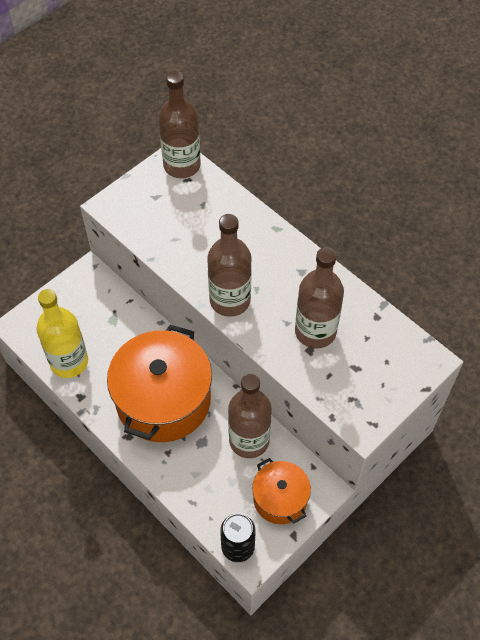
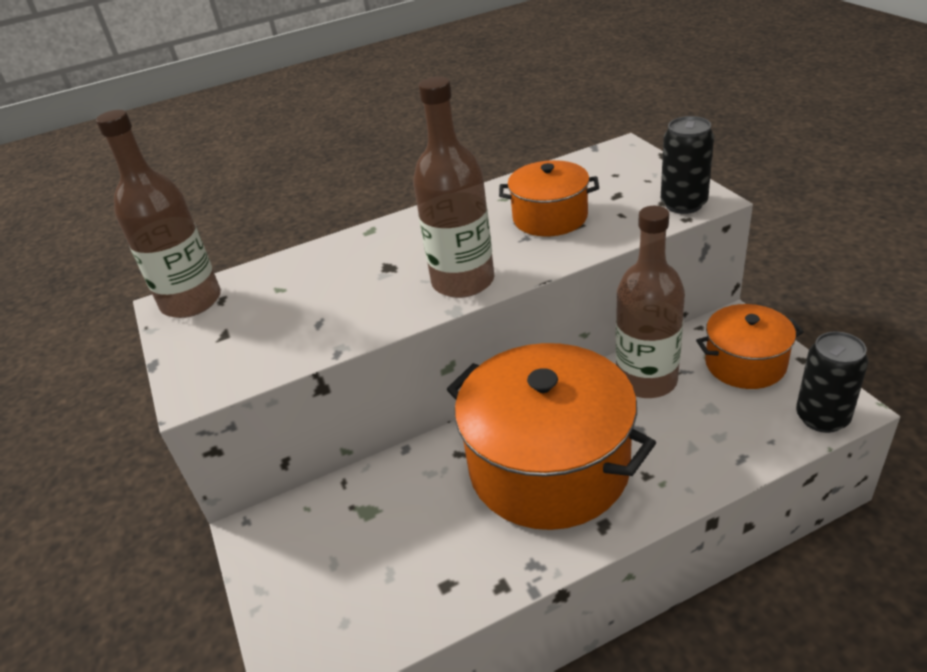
camera: 65 degrees left, 20 degrees down
yellow bottle [36,289,88,378] -> none
brown bottle [295,247,344,349] -> orange pot [499,160,599,237]
none -> black can [661,116,714,214]

